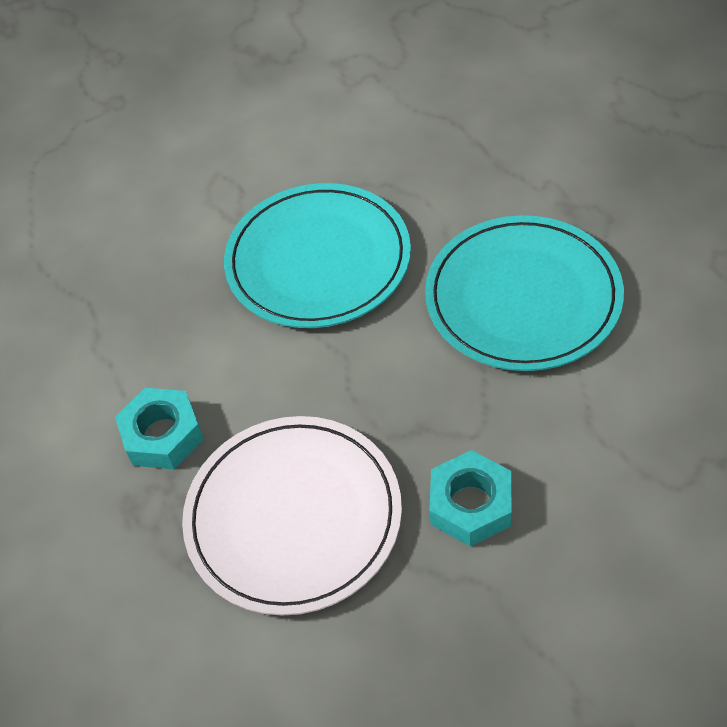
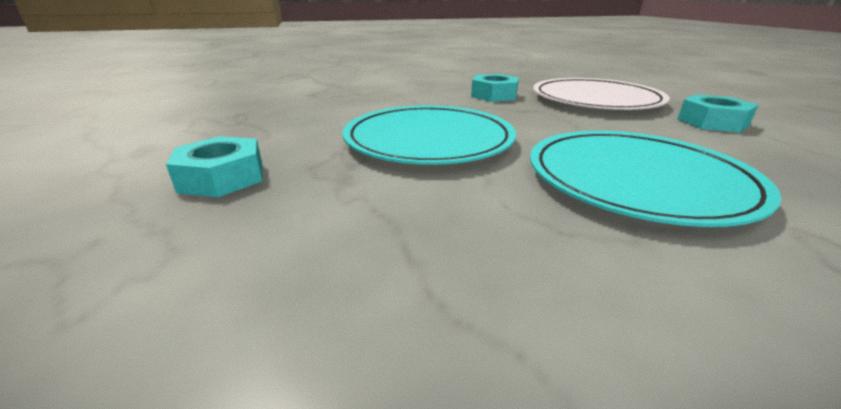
camera: 175 degrees left, 25 degrees down
none -> turquoise nut [166,136,263,197]

